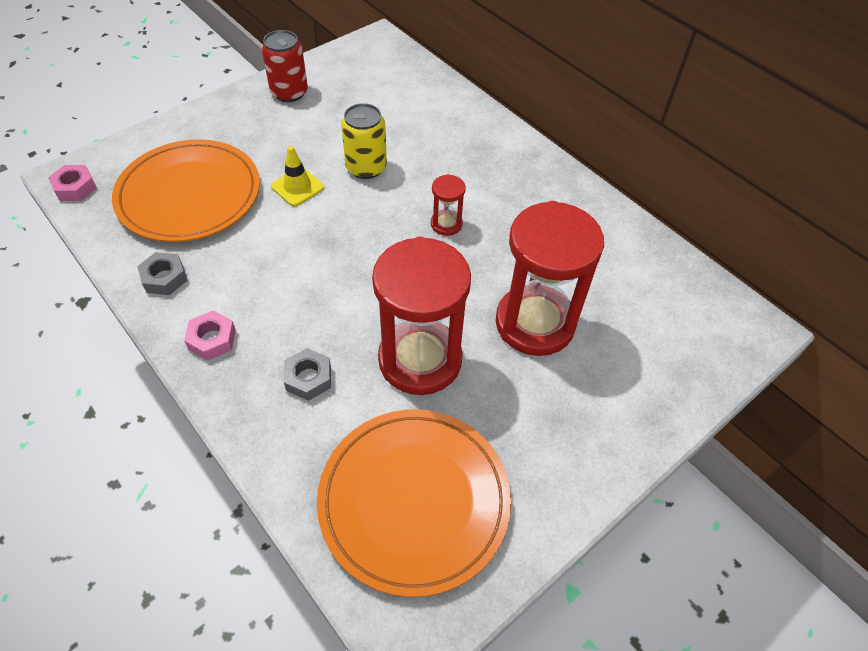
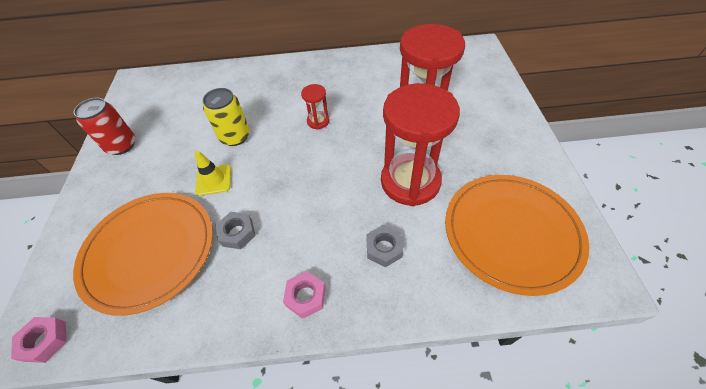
camera: 50 degrees left, 0 degrees up
grey nut [137,252,188,295] -> grey nut moved to [215,212,256,249]

